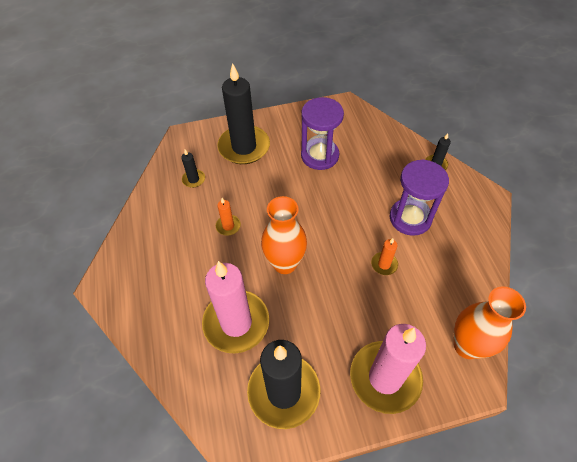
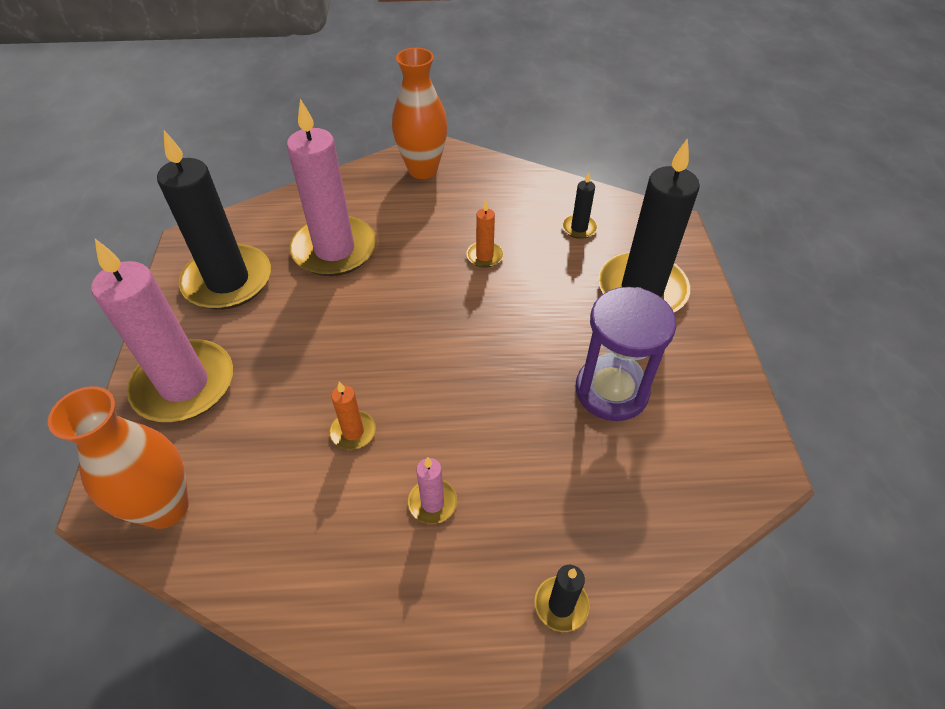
camera: 100 degrees right, 5 degrees down
orange vase [261,196,307,274] -> orange vase moved to [392,48,448,179]
purple hourglass [390,159,449,236] -> pink candle [408,457,457,524]

